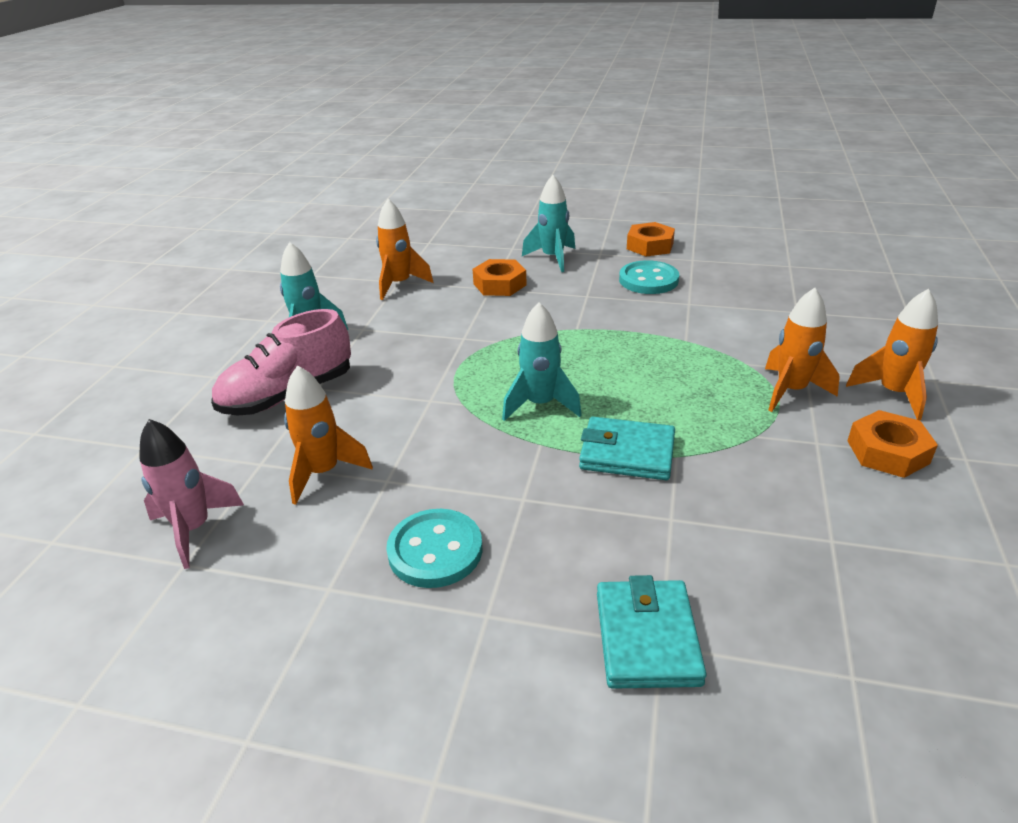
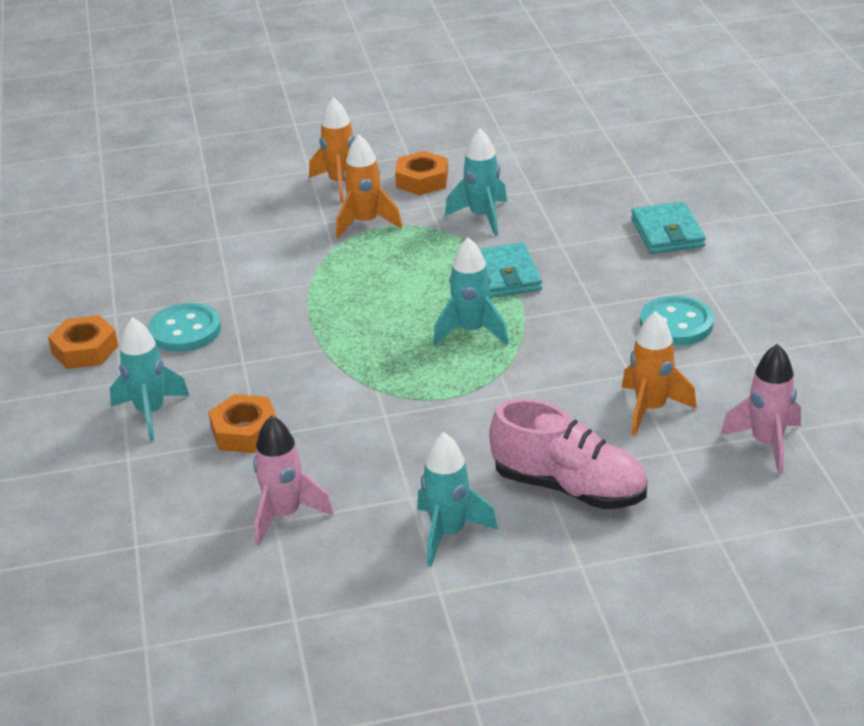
camera: 115 degrees left, 0 degrees up
orange rocket [376,199,433,300] -> pink rocket [253,415,334,546]
turquoise wallet [597,575,706,689] -> turquoise wallet turned 75 degrees counterclockwise [631,202,706,254]
none -> turquoise rocket [445,128,507,236]

